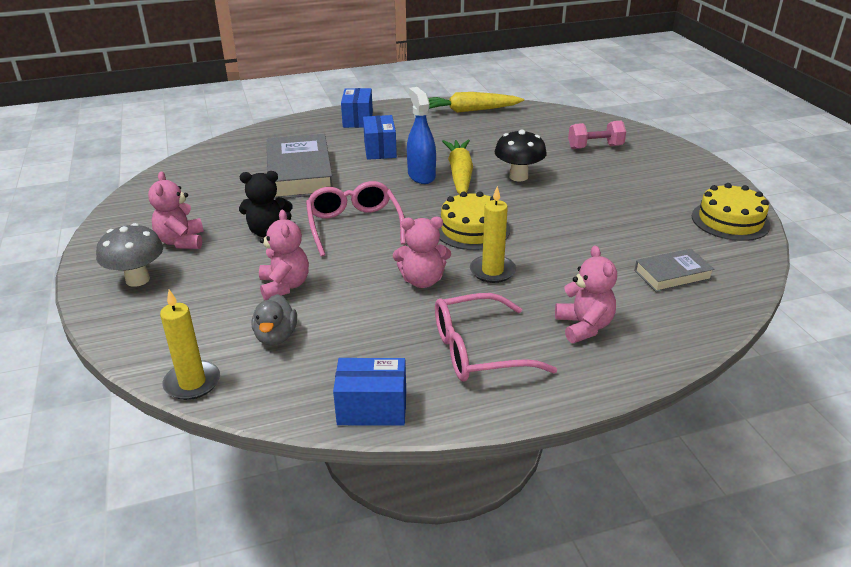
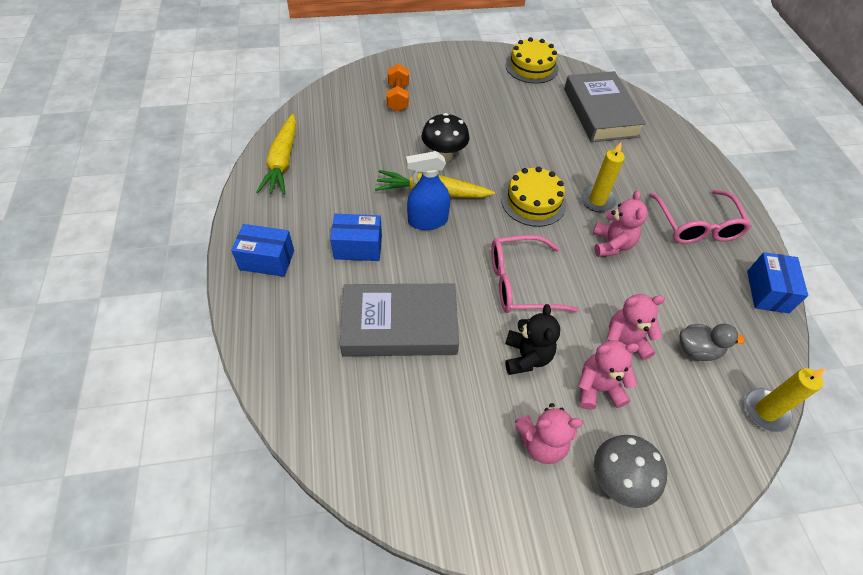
camera: 85 degrees left, 20 degrees up
pink teddy bear [555,245,617,343] -> pink teddy bear moved to [578,340,639,410]
pink dumbbell [568,120,626,149] -> orange dumbbell [387,64,409,112]
grey book [634,249,715,292] -> grey book [564,71,646,142], size x1.88

